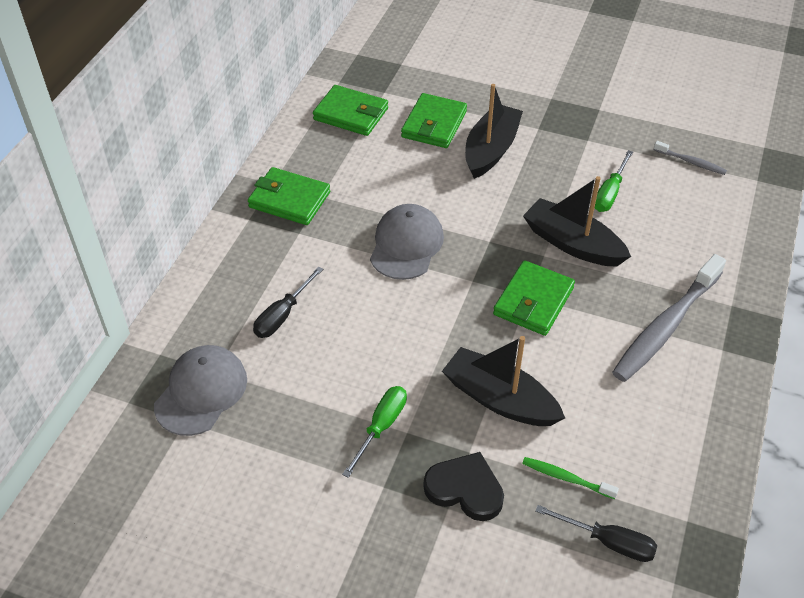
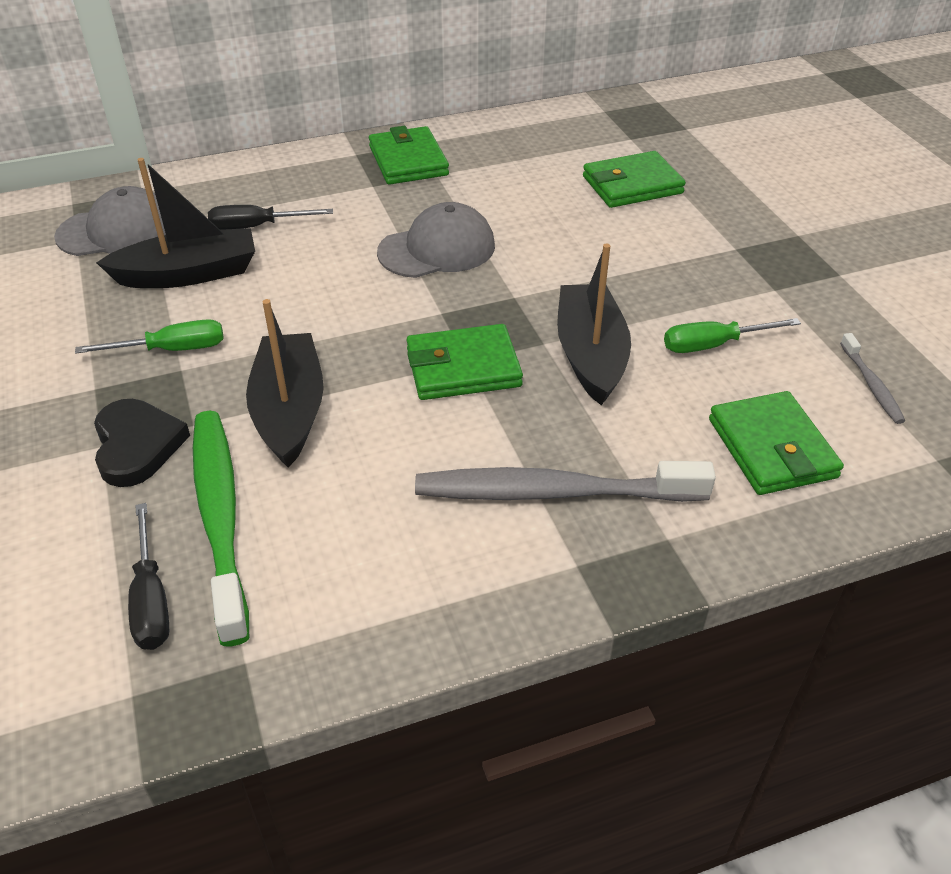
camera: 50 degrees right, 5 degrees down
green wallet [313,85,388,136] -> green wallet moved to [709,391,844,495]
black boat [465,84,523,179] -> black boat moved to [96,158,255,288]
green toothbrush [522,457,619,499] -> green toothbrush [193,411,249,646], size x2.15

